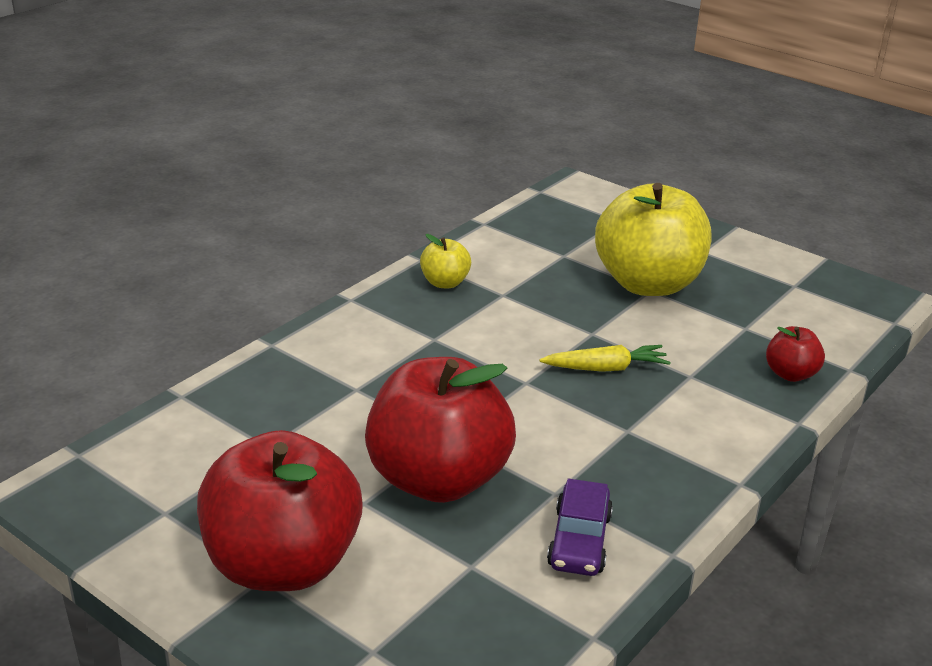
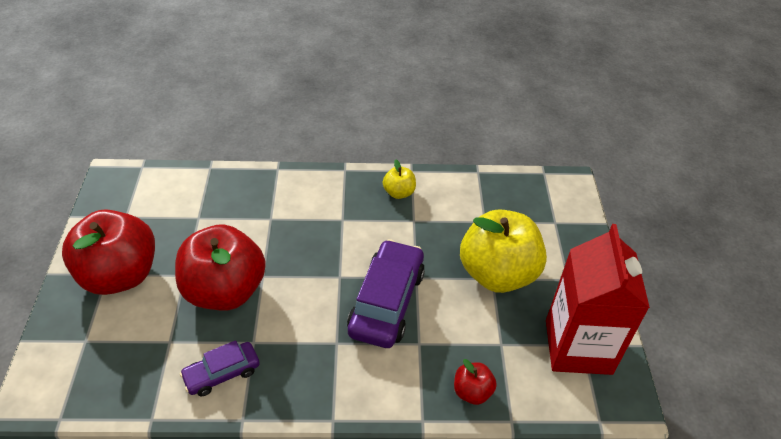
camera: 50 degrees right, 15 degrees up
yellow carrot [539,345,671,372] -> purple car [347,239,425,348]
none -> red carton [546,224,650,375]

